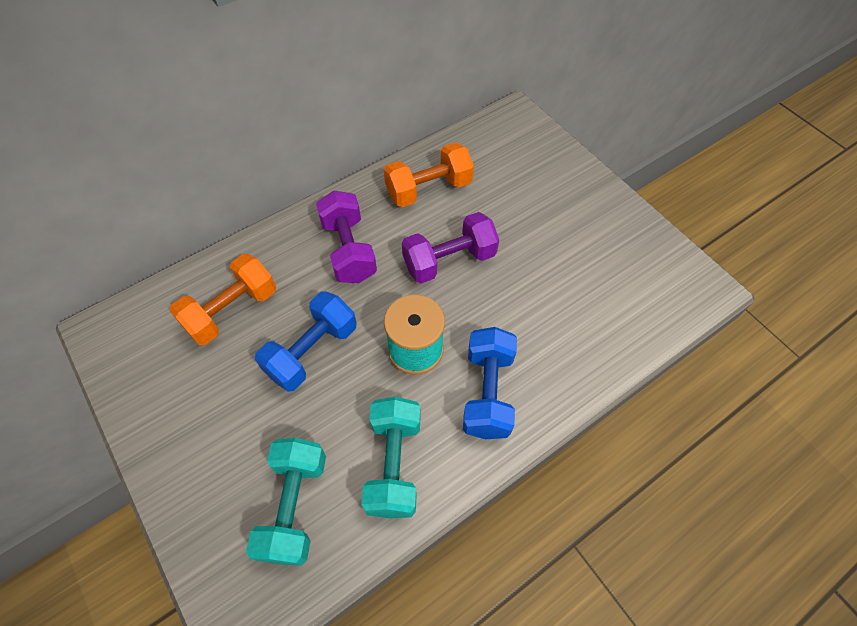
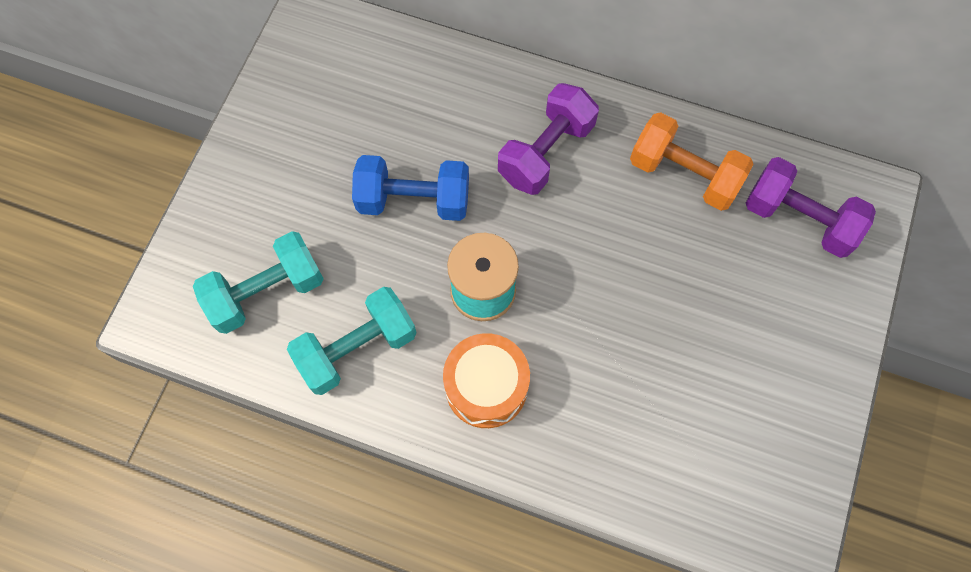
camera: 55 degrees right, 10 degrees up
orange dumbbell [169,254,276,345] -> none
purple dumbbell [402,212,499,284] -> purple dumbbell moved to [746,157,876,258]
blue dumbbell [463,327,517,439] -> orange drum [443,333,530,428]

